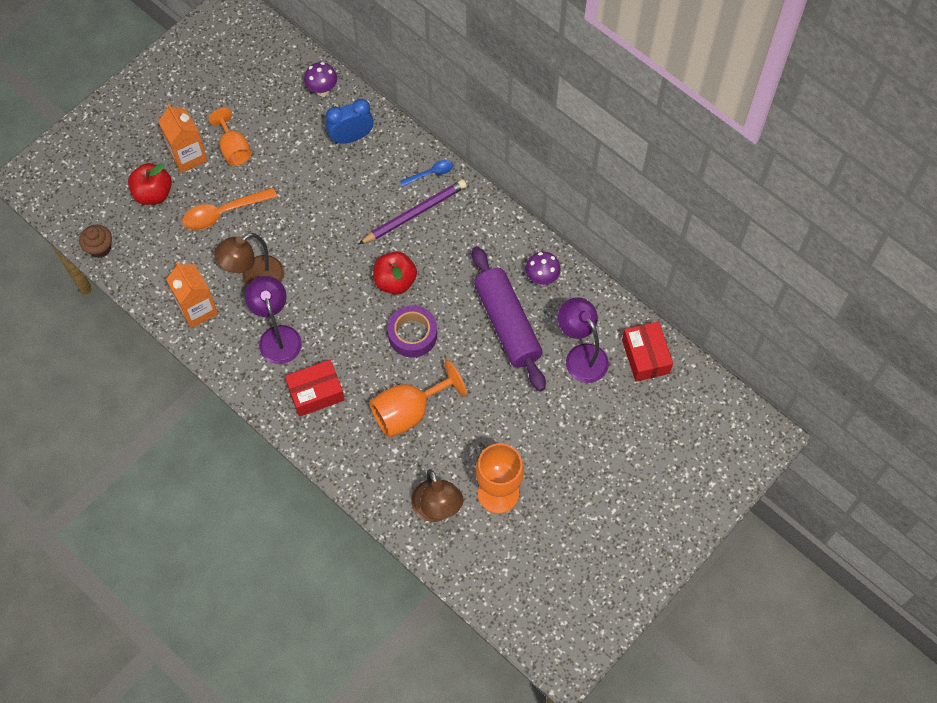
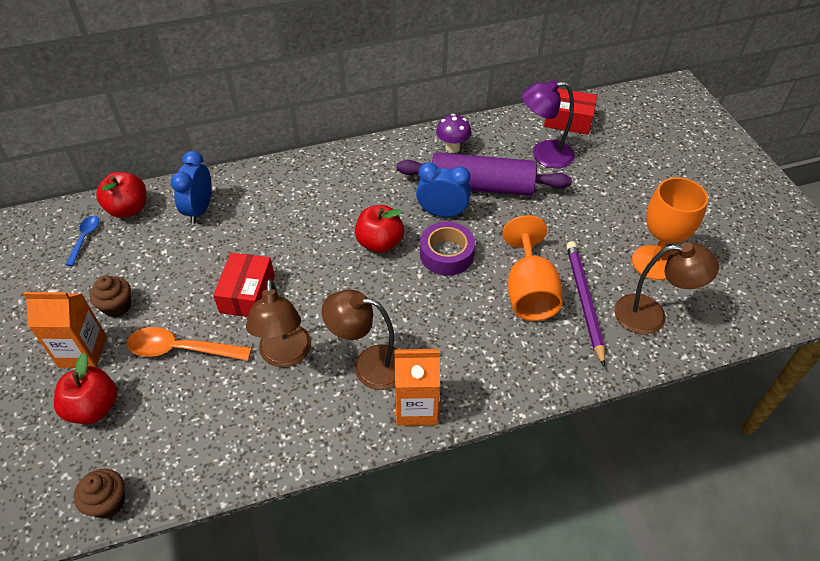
camera: 60 degrees left, 15 degrees down
orange carton [166,262,218,328] -> orange carton moved to [395,349,440,426]
orange spoon [182,187,277,230] -> orange spoon turned 90 degrees clockwise [127,327,252,361]
orange goblet [208,108,251,166] -> brown cupcake [89,275,131,317]
purple lamp [245,276,302,364] -> brown lamp [321,289,397,390]
red box [285,360,345,417] -> red box moved to [213,253,275,317]
purple mushroom [304,62,337,96] -> red apple [96,172,146,218]
purple pencil [359,180,467,244] -> purple pencil moved to [566,241,605,367]
blue spoon [400,160,453,187] -> blue spoon moved to [66,215,99,266]
none -> blue clock [416,162,471,217]

